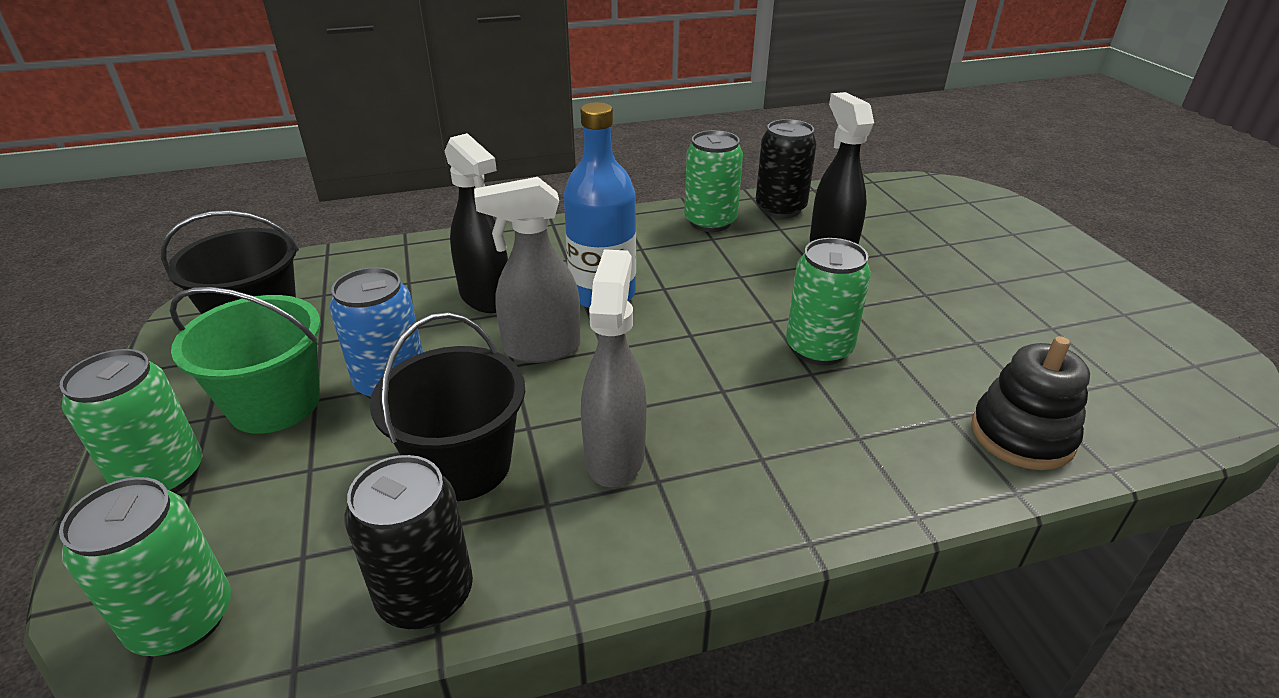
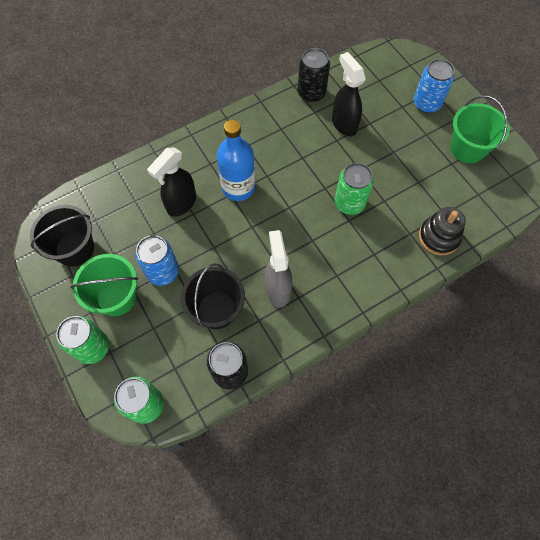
camera: 15 degrees left, 30 degrees up
black spray bottle [445,133,508,313] -> black spray bottle turned 90 degrees clockwise [147,147,196,217]
grey spray bottle [474,177,581,363] -> none
green can [684,130,743,232] -> none
none -> blue can [414,59,455,113]
none -> green bucket [450,95,510,163]

